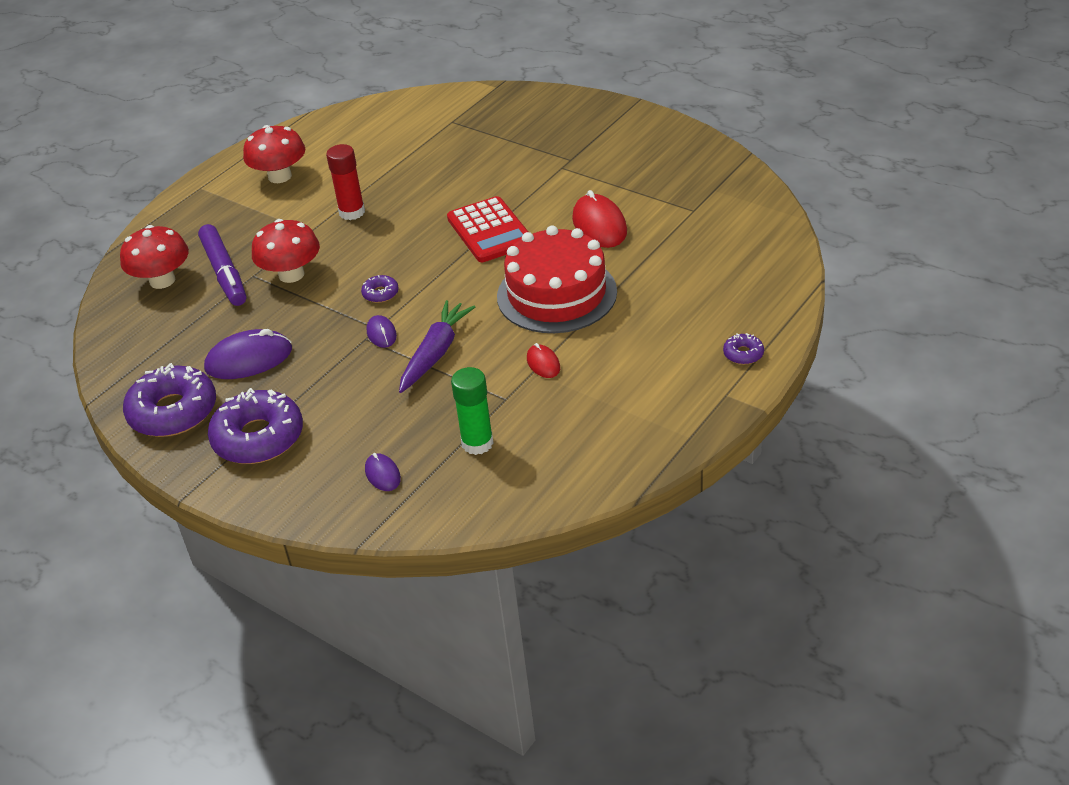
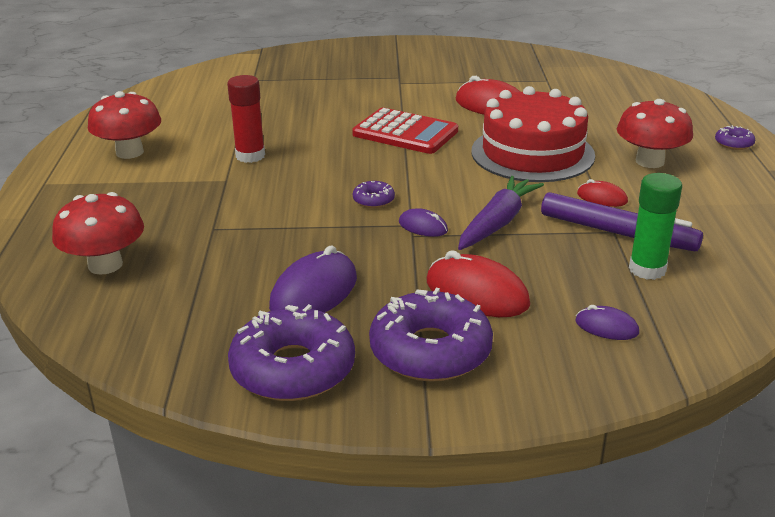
camera: 40 degrees left, 10 degrees down
purple marker [198,224,246,306] -> purple marker moved to [541,192,703,251]
red mushroom [252,219,320,283] -> red mushroom moved to [617,99,693,168]
purple carrot [399,300,475,393] -> purple carrot turned 45 degrees clockwise [458,176,544,250]
none -> red mouse [427,250,530,317]

